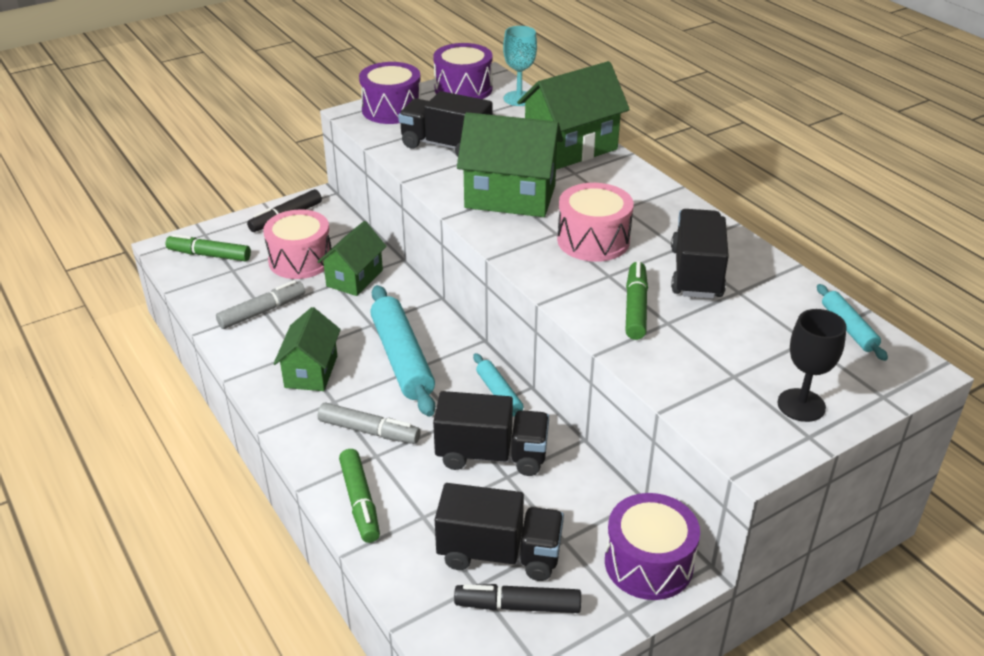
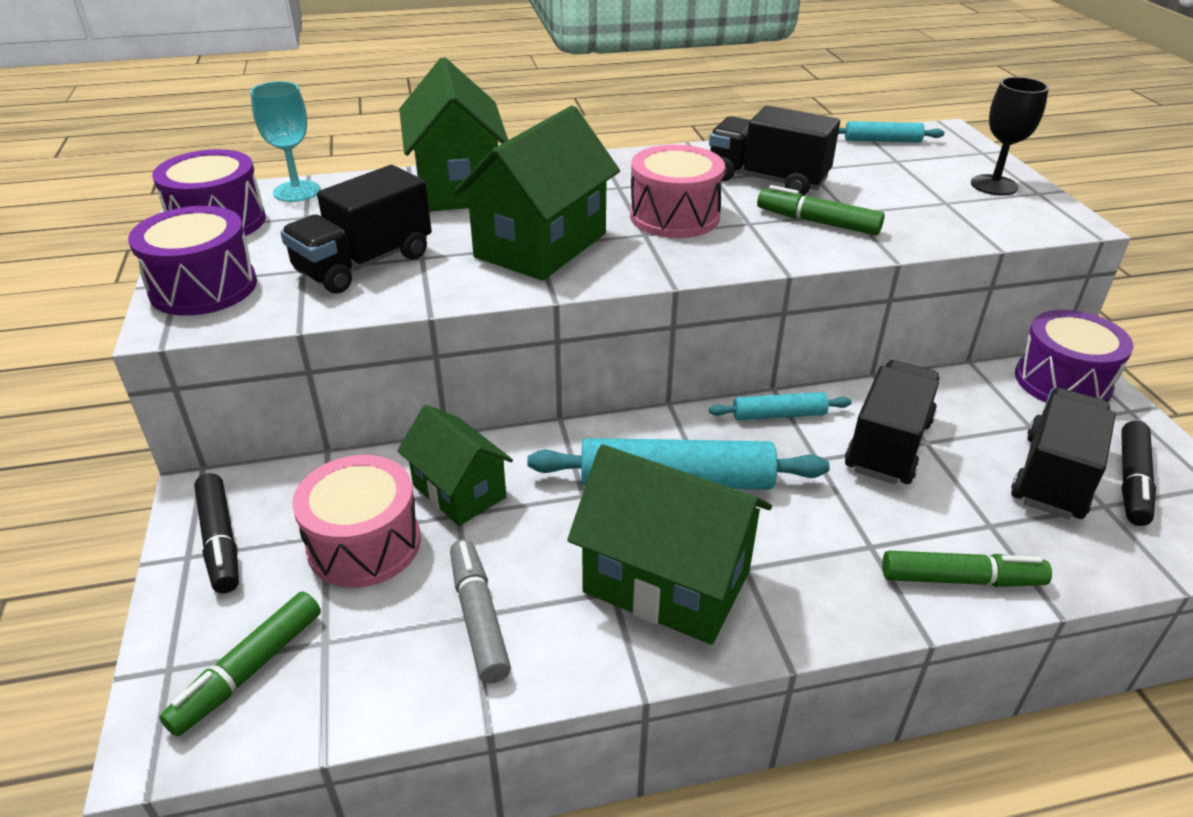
camera: 70 degrees left, 0 degrees up
green house [273,307,341,391] -> green house [567,444,772,645], size x1.58
grey marker [318,402,420,444] -> none

